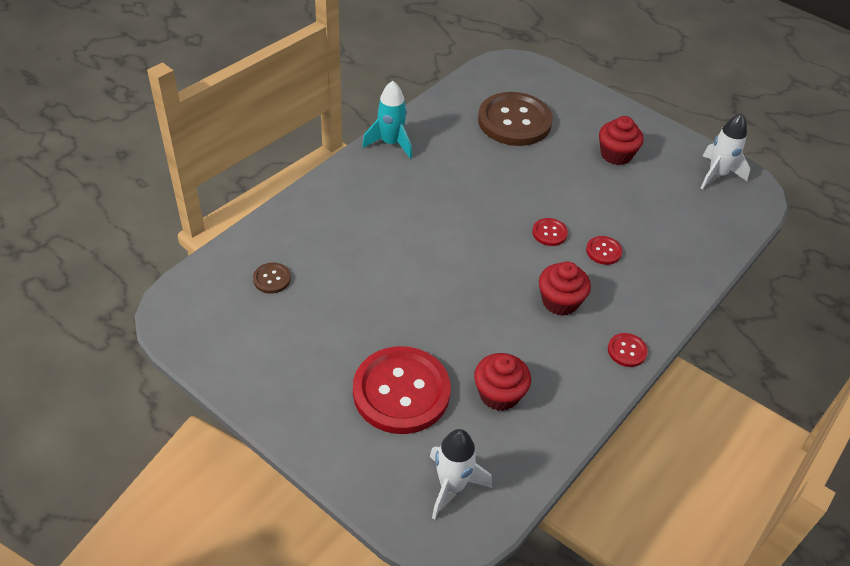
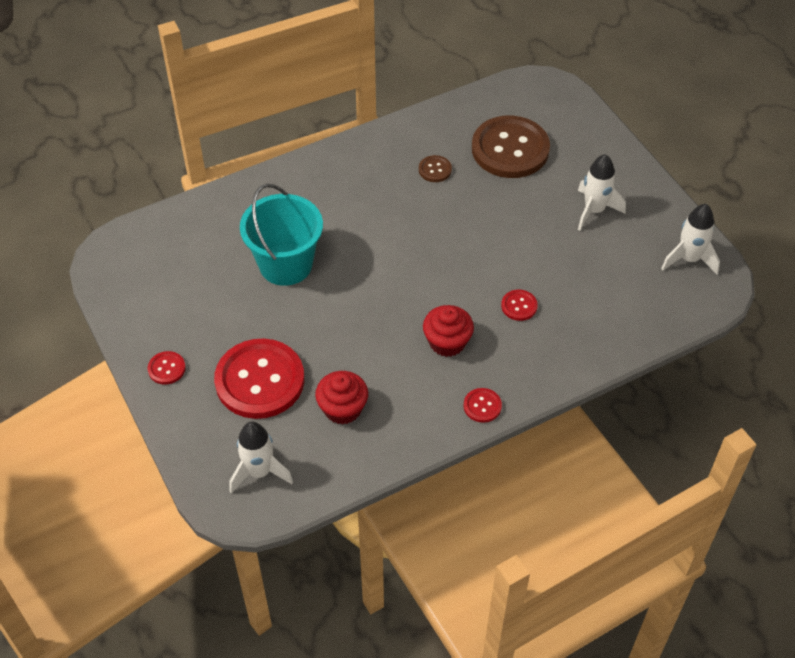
camera: 25 degrees right, 5 degrees up
brown button [253,263,291,294] -> brown button moved to [419,155,452,182]
turquoise rocket [362,81,412,159] -> none
red button [532,218,568,246] -> red button moved to [148,351,186,385]
red cupcake [599,116,644,165] -> white rocket [578,154,626,230]
none -> turquoise bucket [240,184,323,286]

